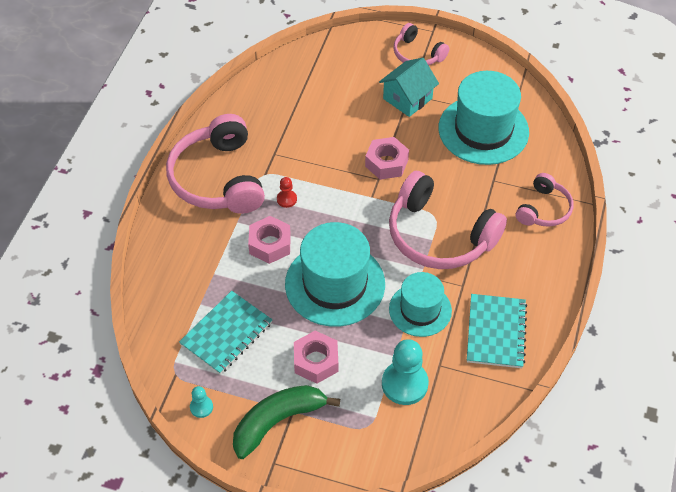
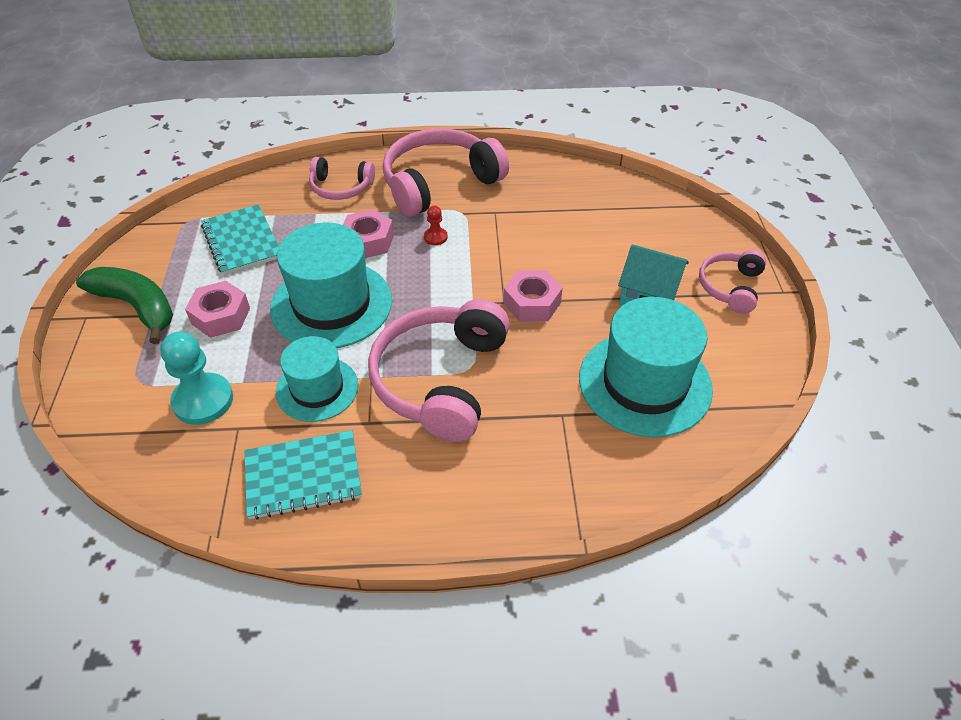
camera: 70 degrees right, 5 degrees down
turquoise notebook [179,291,272,375] -> turquoise notebook turned 45 degrees clockwise [201,204,279,275]
turquoise pawn [190,386,213,418] -> none
pink headphones [516,173,574,227] -> pink headphones moved to [309,157,375,200]

